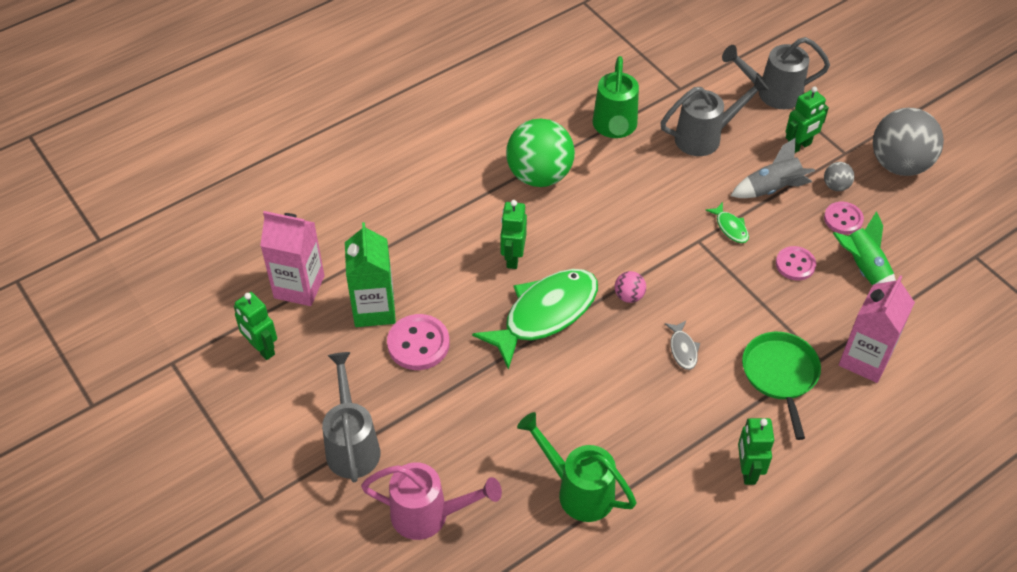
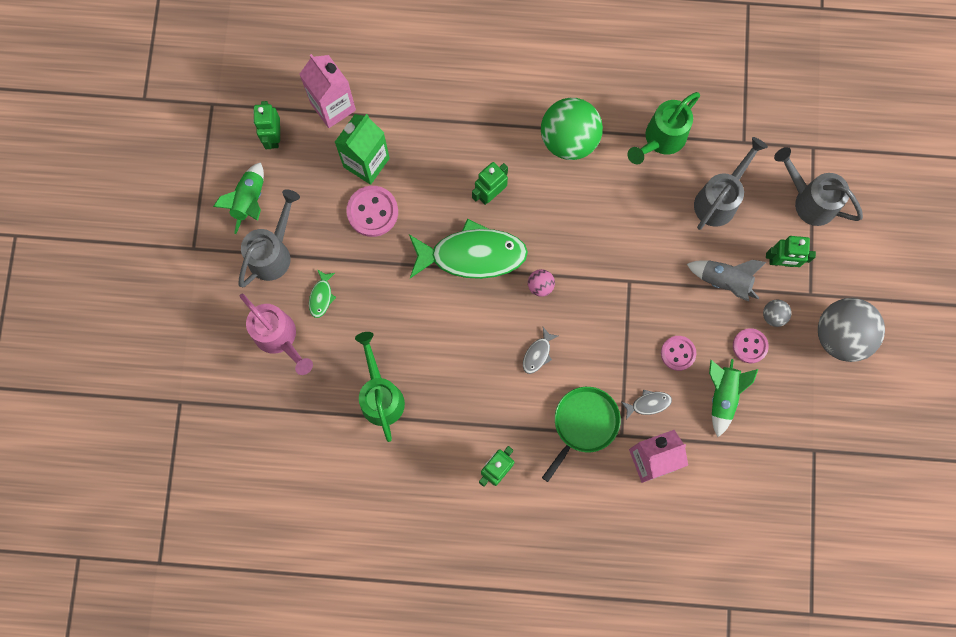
camera: 40 degrees right, 25 degrees up
grey watering can [660,75,769,156] -> grey watering can turned 75 degrees counterclockwise [694,137,768,230]
green fish [705,202,749,243] -> green fish moved to [309,269,336,318]
none -> green rocket [213,162,264,234]
none -> grey fish [621,389,672,420]

